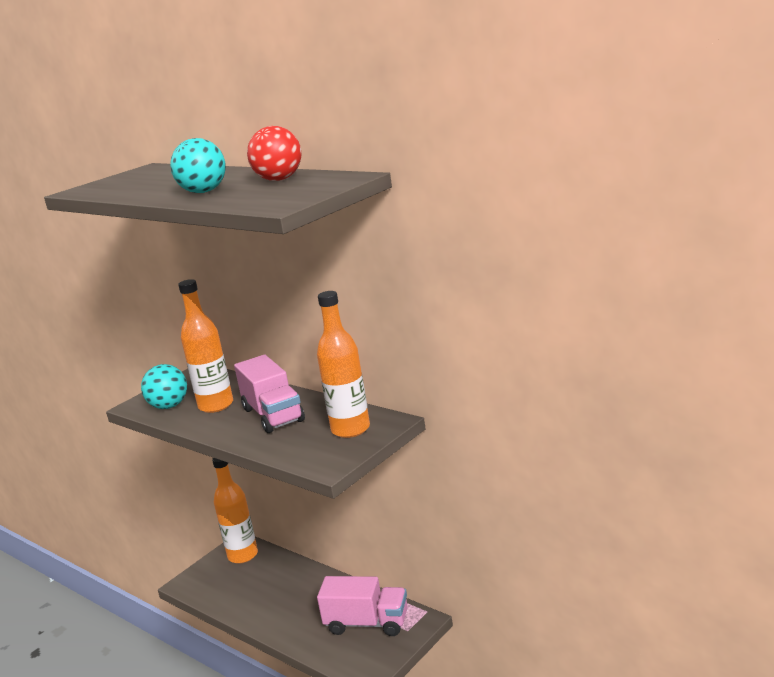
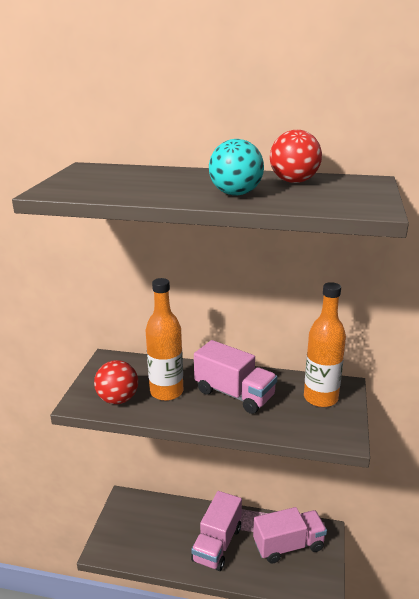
camera: 30 degrees left, 5 degrees up
turquoise ball [141,364,187,409] -> red ball [94,360,138,404]
orange bottle [212,458,258,564] -> none
none -> pink truck [191,491,242,571]

